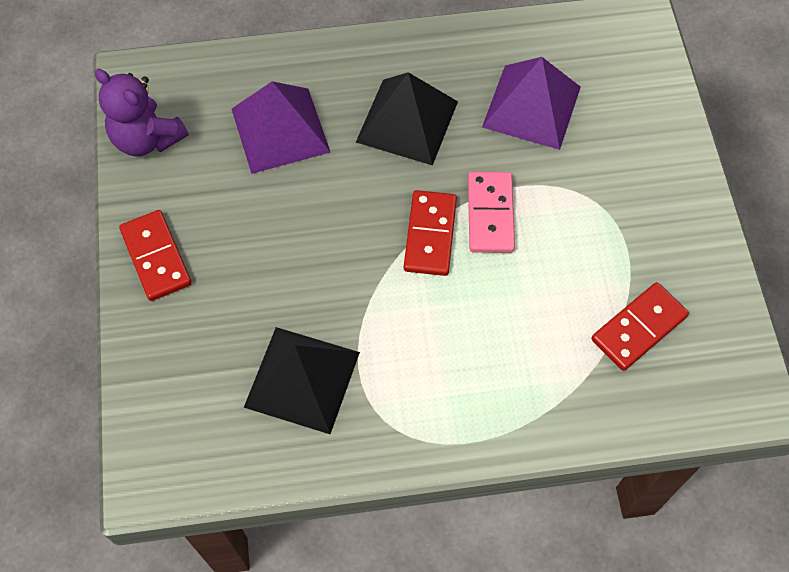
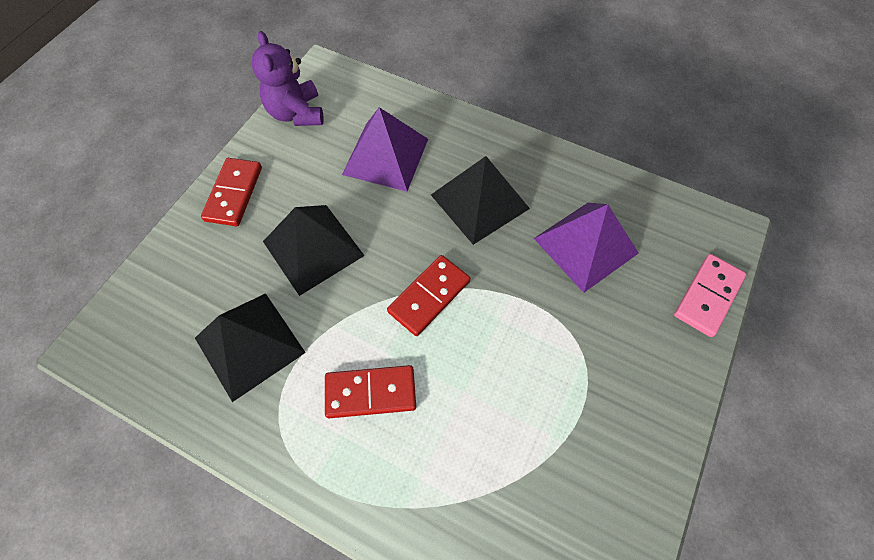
camera: 35 degrees right, 0 degrees up
pink domino [468,172,515,253] -> pink domino moved to [674,254,747,337]
red domino [591,282,689,371] -> red domino moved to [325,365,416,418]
none -> black pyramid [263,205,365,296]

